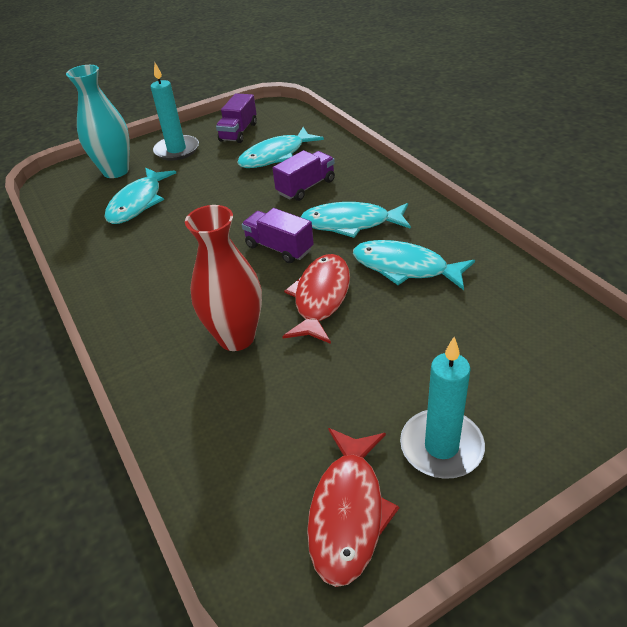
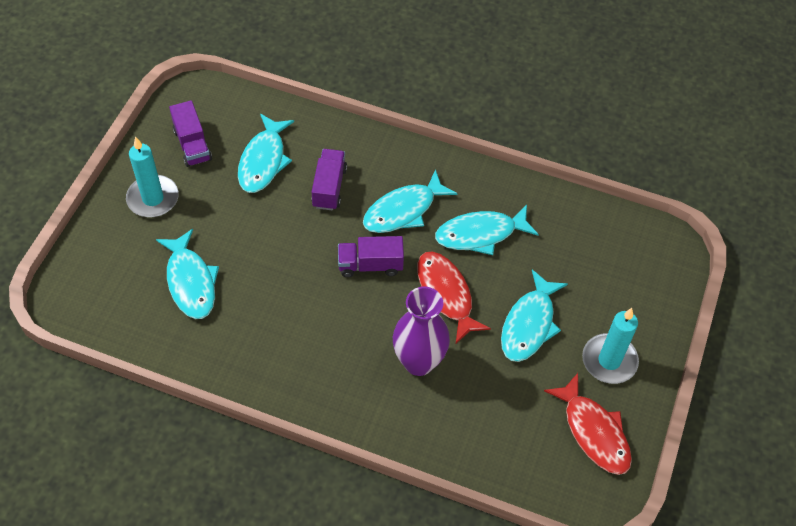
camera: 45 degrees left, 15 degrees up
turquoise vase [66,65,130,178] -> none
red vase [185,205,262,351] -> purple vase [393,287,450,376]
none -> turquoise fish [501,270,568,362]

